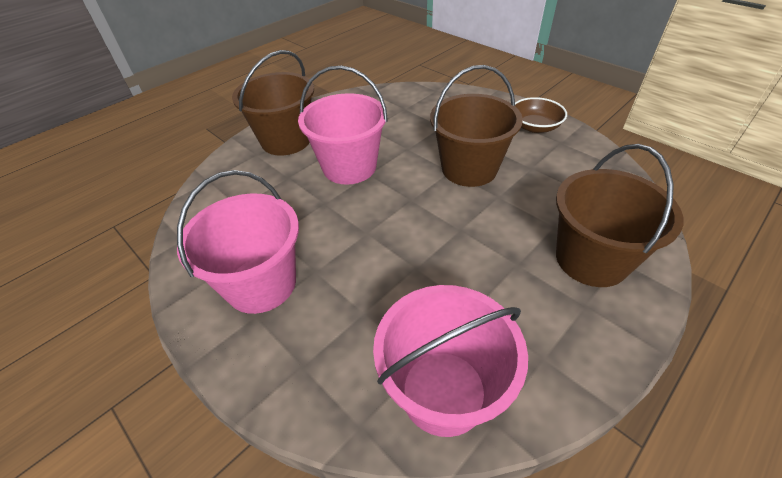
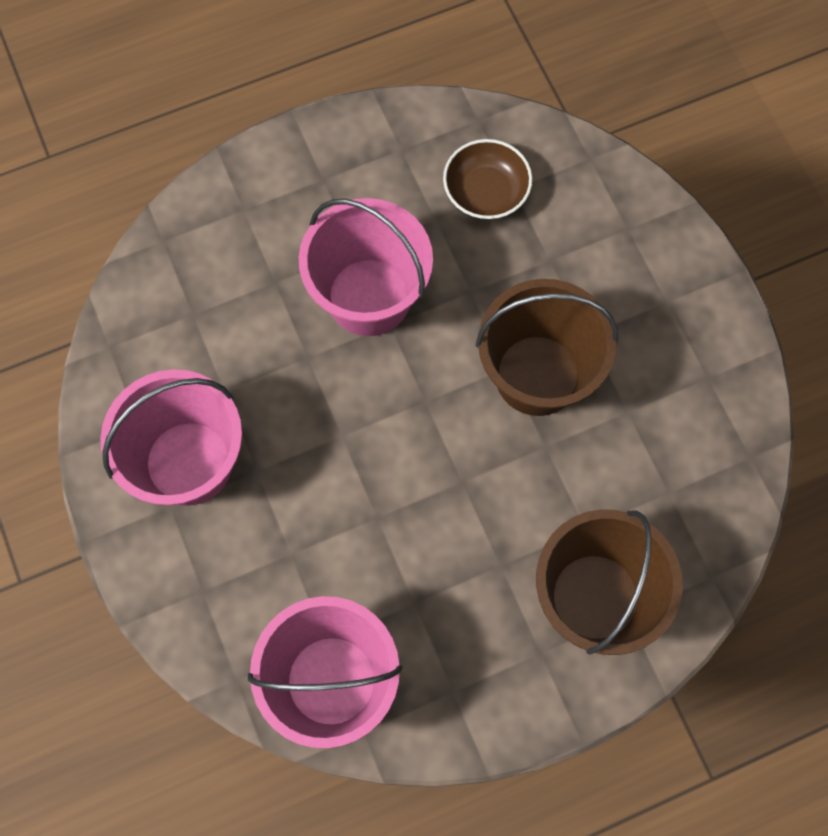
camera: 20 degrees right, 25 degrees up
brown bucket [232,50,314,156] -> none
brown bowl [515,97,567,133] -> brown bowl moved to [443,139,532,219]

